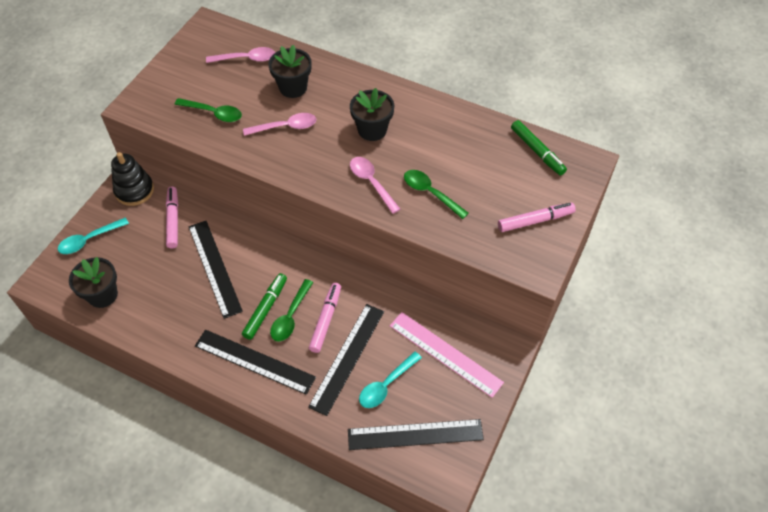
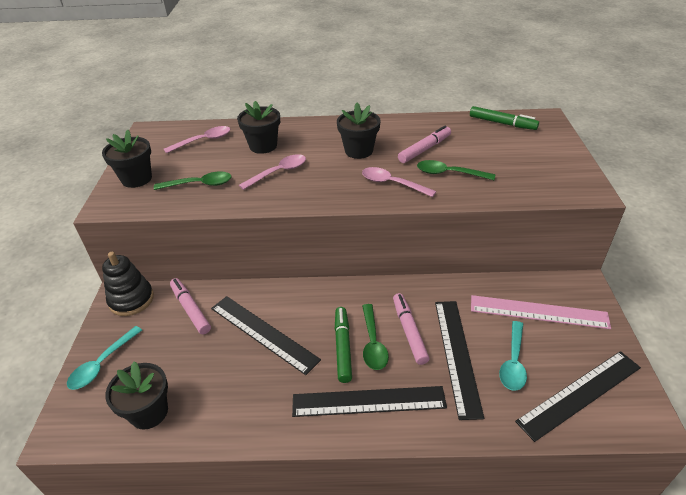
camera: 25 degrees left, 15 degrees down
pink marker [498,203,576,232] -> pink marker moved to [398,126,451,163]
none -> black flower pot [102,130,152,188]

